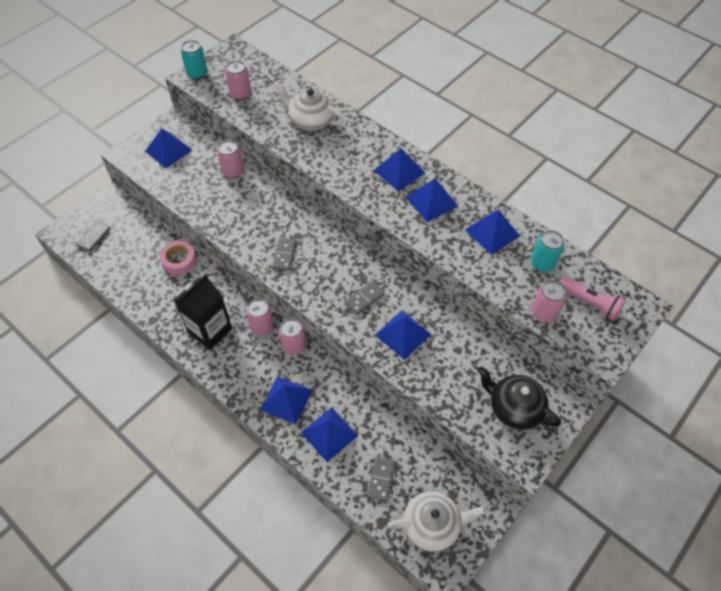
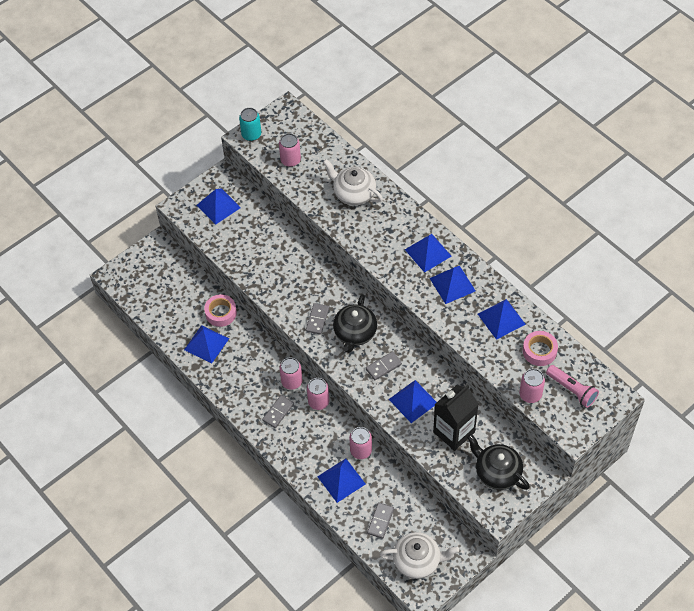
camera: 10 degrees right, 0 degrees up
grey domino [76,221,111,252] -> grey domino moved to [262,395,294,428]
black carton [174,274,232,350] -> black carton moved to [433,385,479,451]
pink can [217,140,244,178] -> pink can moved to [349,427,372,459]
blue pyramid [260,376,313,424] -> blue pyramid moved to [184,325,229,364]
turquoise can [531,230,565,272] -> pink tape [523,331,558,366]
none -> black teapot [333,294,377,353]

